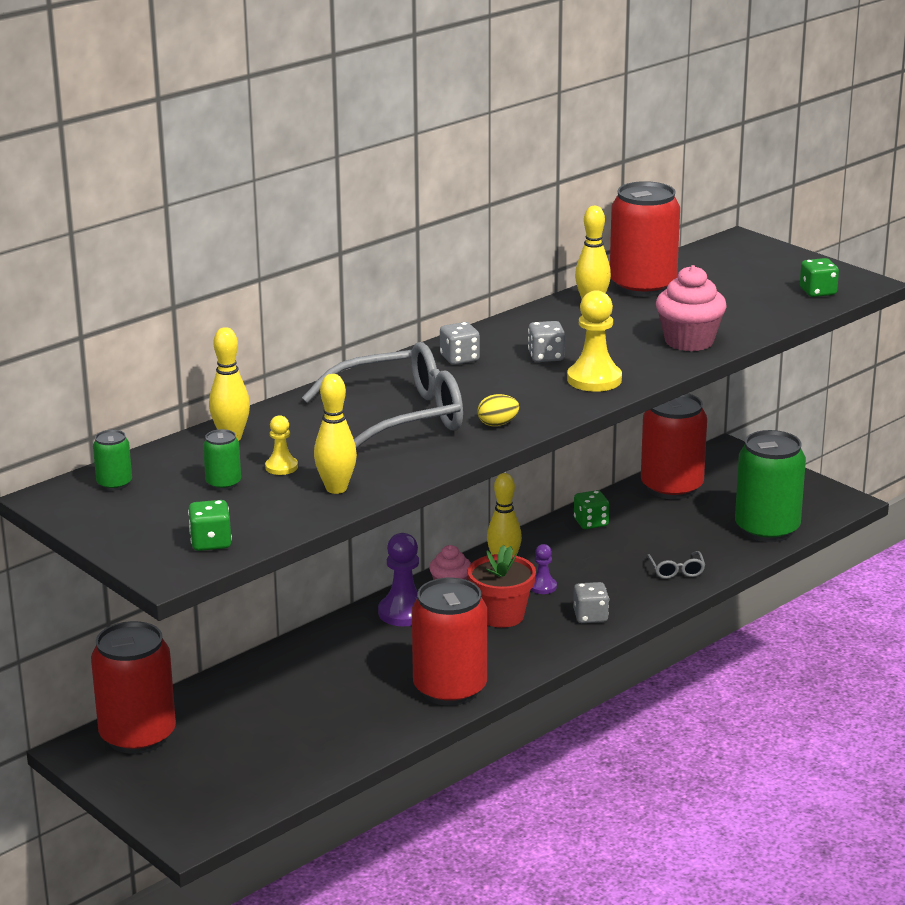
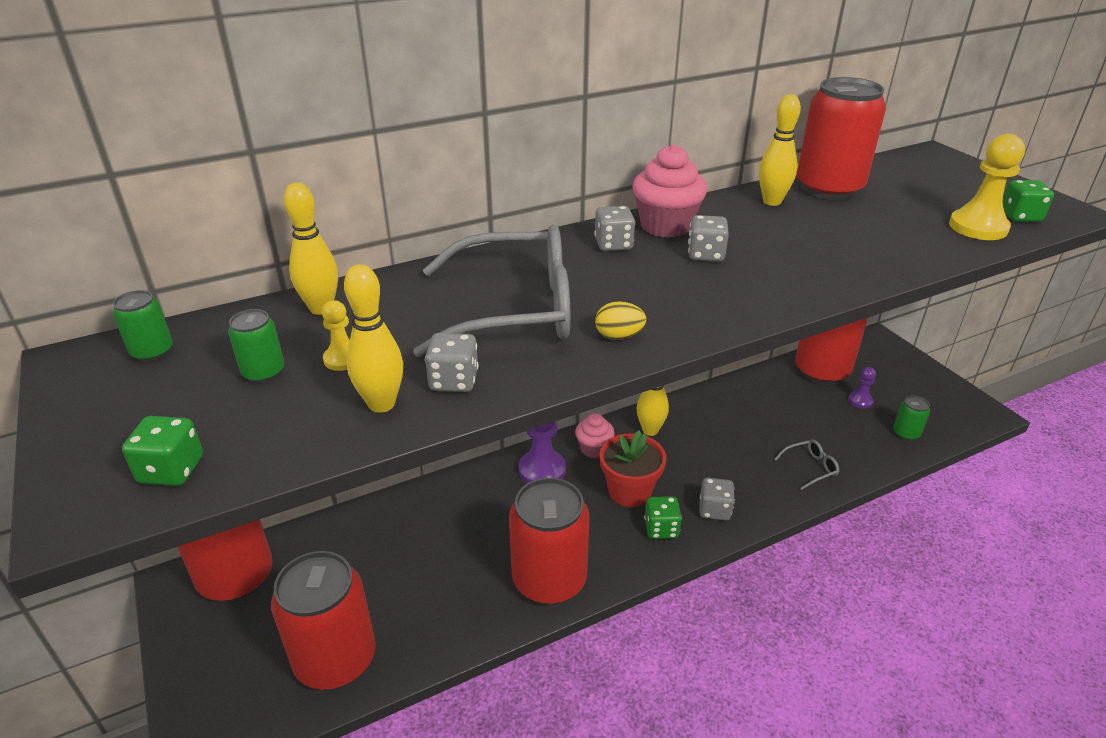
camera: 15 degrees right, 10 degrees up
purple pawn [531,544,557,594] -> purple pawn moved to [848,367,876,409]
yellow pawn [567,290,622,392] -> yellow pawn moved to [949,134,1025,240]
green dice [574,490,609,529] -> green dice moved to [644,496,682,539]
grey glasses [647,551,705,579] -> grey glasses turned 120 degrees counterclockwise [774,440,839,490]
pink cupcake [656,265,727,351] -> pink cupcake moved to [632,144,707,238]
green can [735,430,806,542] -> green can [893,396,930,441], size x0.44
none -> red can [271,551,376,690]
none -> grey dice [425,333,478,392]

